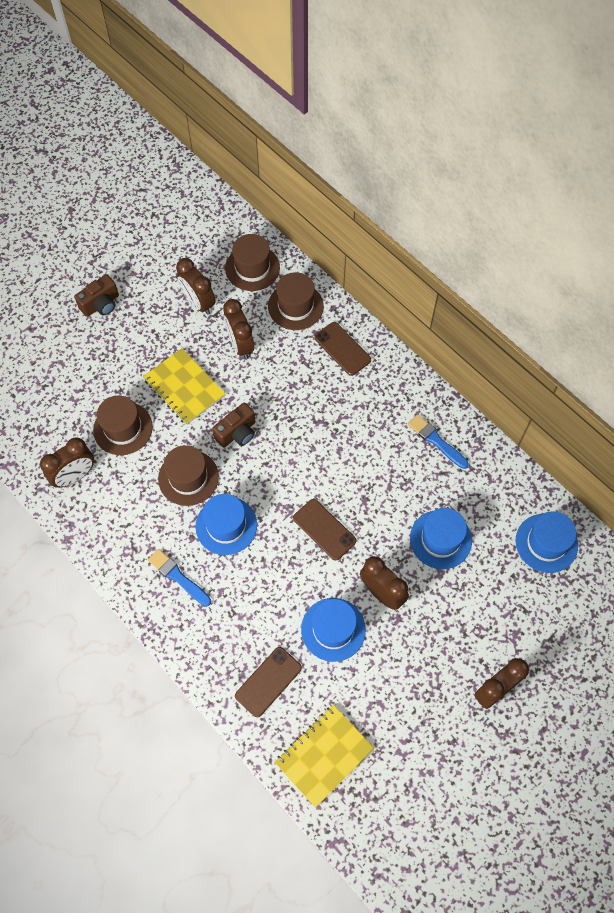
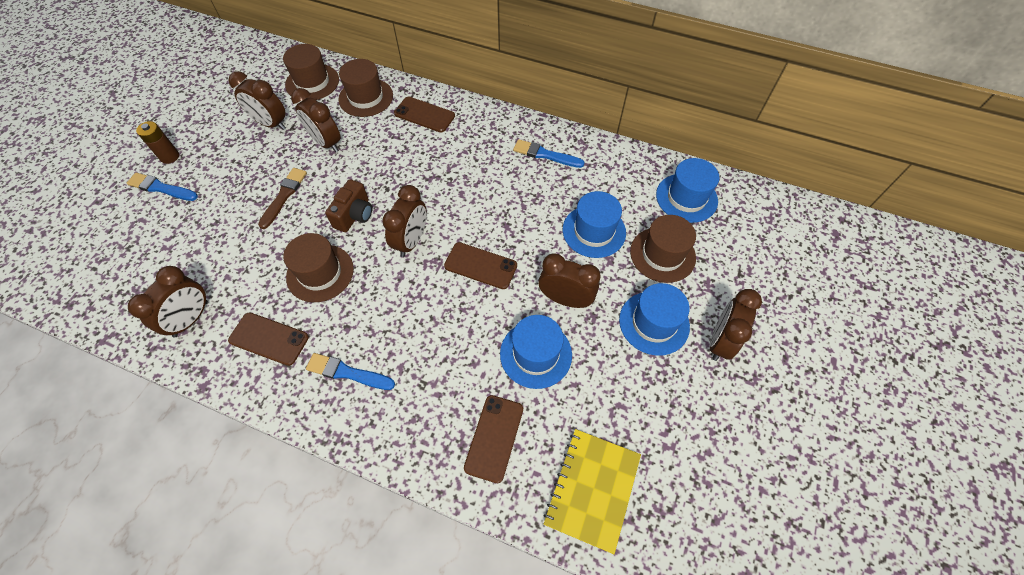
camera: 25 degrees left, 5 degrees down
brown camera [74,275,119,317] -> brown battery [136,121,179,164]
brown hat [93,395,153,455] -> brown hat moved to [630,215,696,283]
yellow notebook [143,348,225,425] -> brown brush [258,168,307,229]
blue hat [195,494,257,555] -> blue hat moved to [619,283,690,356]
none -> blue brush [127,173,198,201]
none -> brown phone [228,312,309,366]
none -> brown clock [382,185,426,257]

